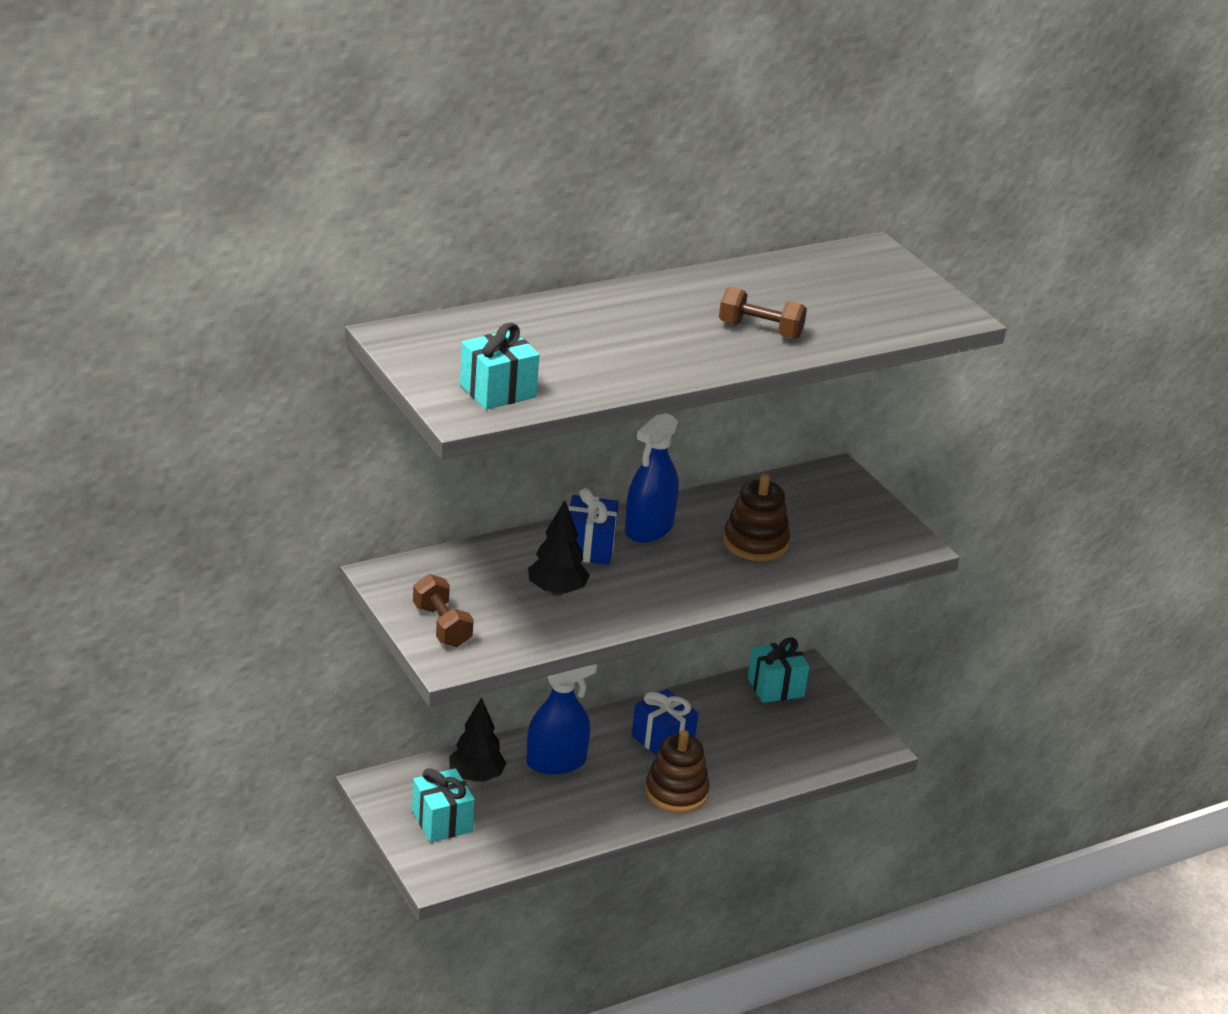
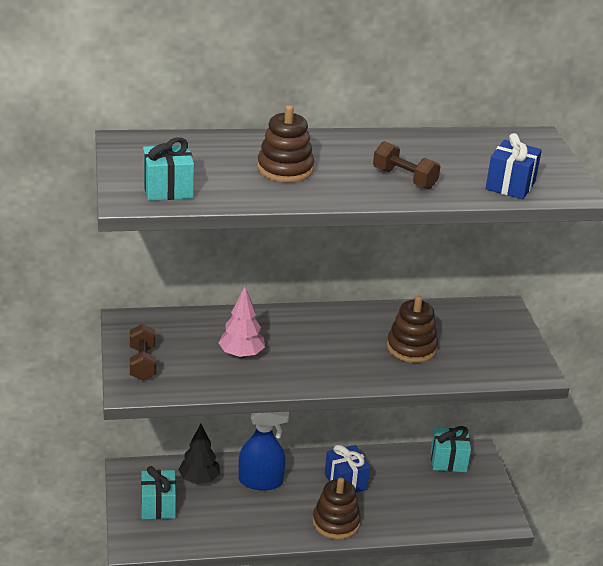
camera: 20 degrees right, 0 degrees up
black tree [528,500,590,595] -> pink tree [218,287,265,358]
blue gift [568,488,619,565] -> blue gift moved to [485,133,542,200]
blue spray bottle [625,413,679,543] -> none
none -> brown stacking toy [257,105,314,183]

